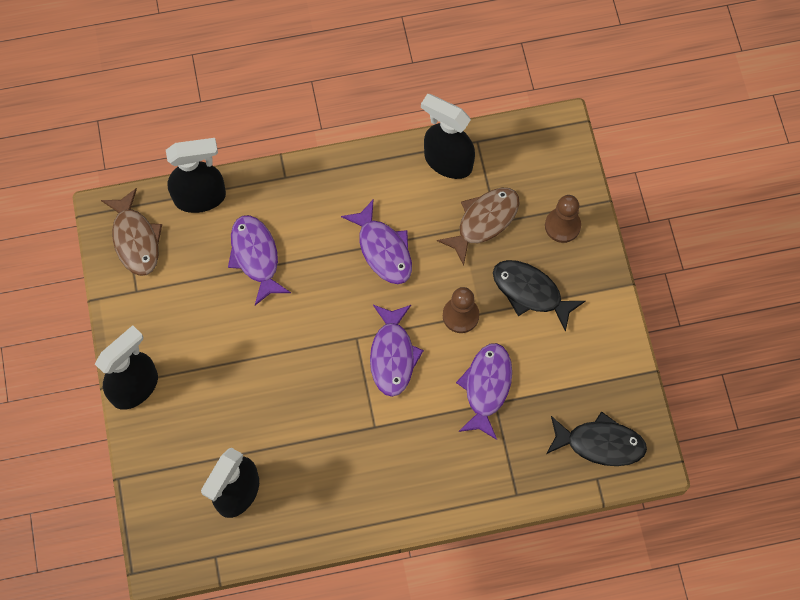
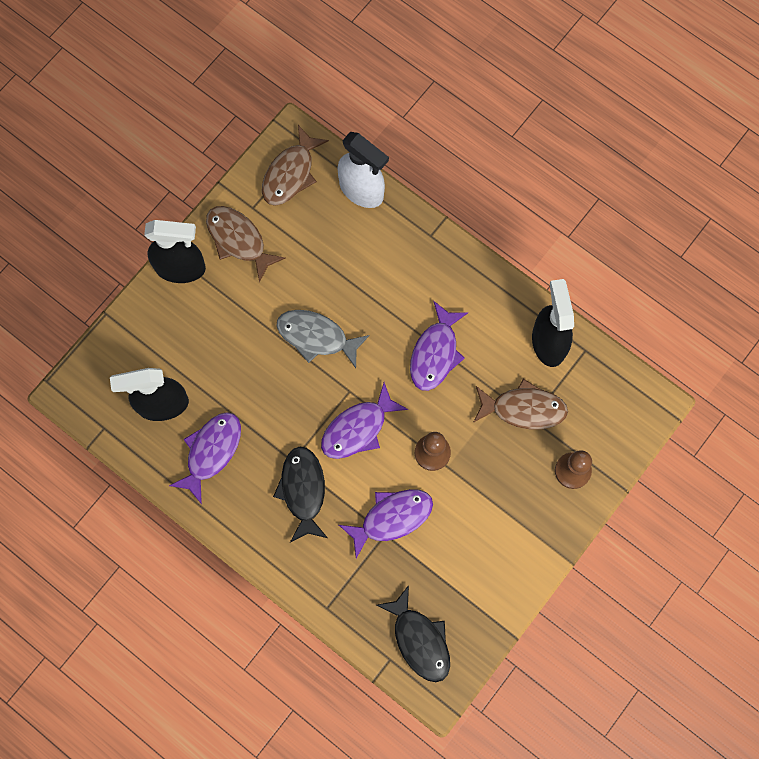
camera: 50 degrees right, 5 degrees up
black spray bottle [166,138,226,213] -> white spray bottle [337,132,389,208]
purple fish [228,215,291,305] -> purple fish moved to [169,412,241,504]
black fish [493,260,585,332] -> black fish moved to [273,447,328,543]
none -> brown fish [206,206,286,283]
none -> grey fish [276,310,370,368]

